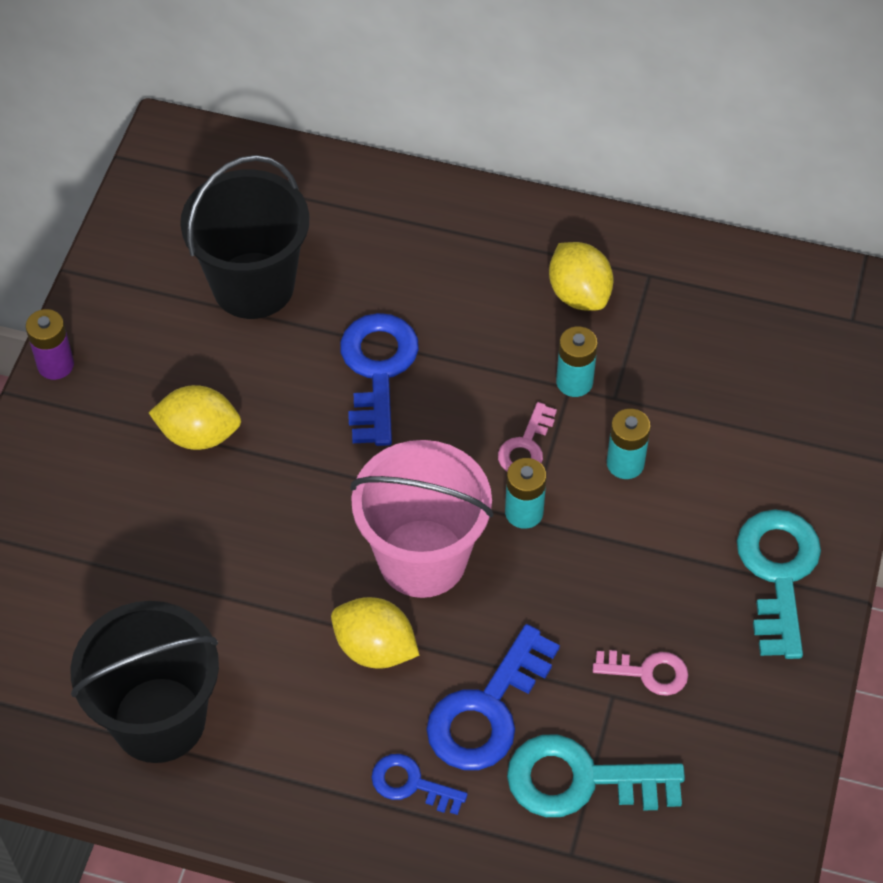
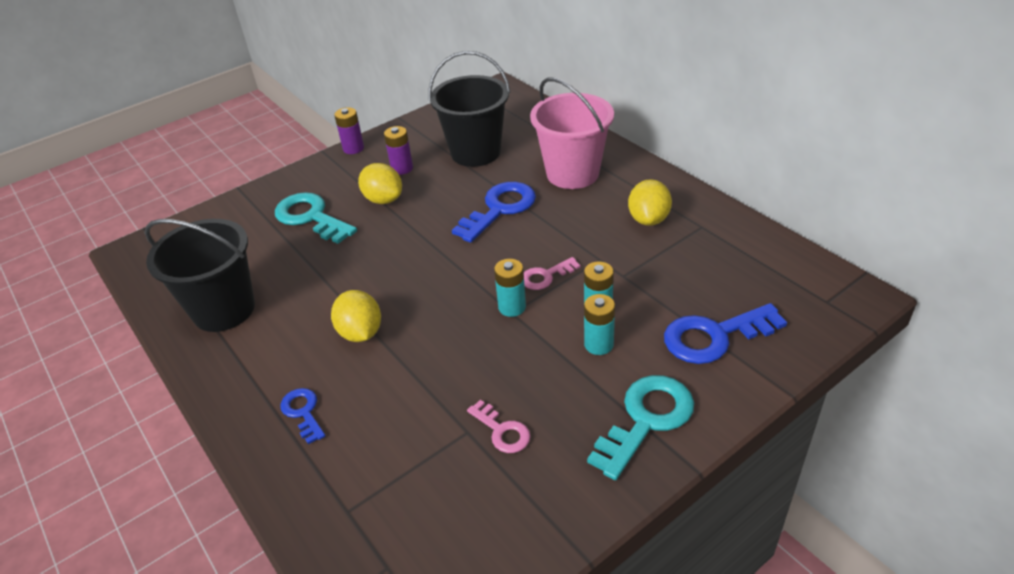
camera: 40 degrees right, 15 degrees down
pink bucket [350,440,494,598] -> pink bucket moved to [530,77,614,189]
blue key [426,624,560,770] -> blue key moved to [664,303,787,364]
turquoise key [507,734,685,817] -> turquoise key moved to [275,192,357,244]
turquoise battery [556,326,598,397] -> turquoise battery moved to [584,294,615,355]
none -> purple battery [384,126,413,175]

